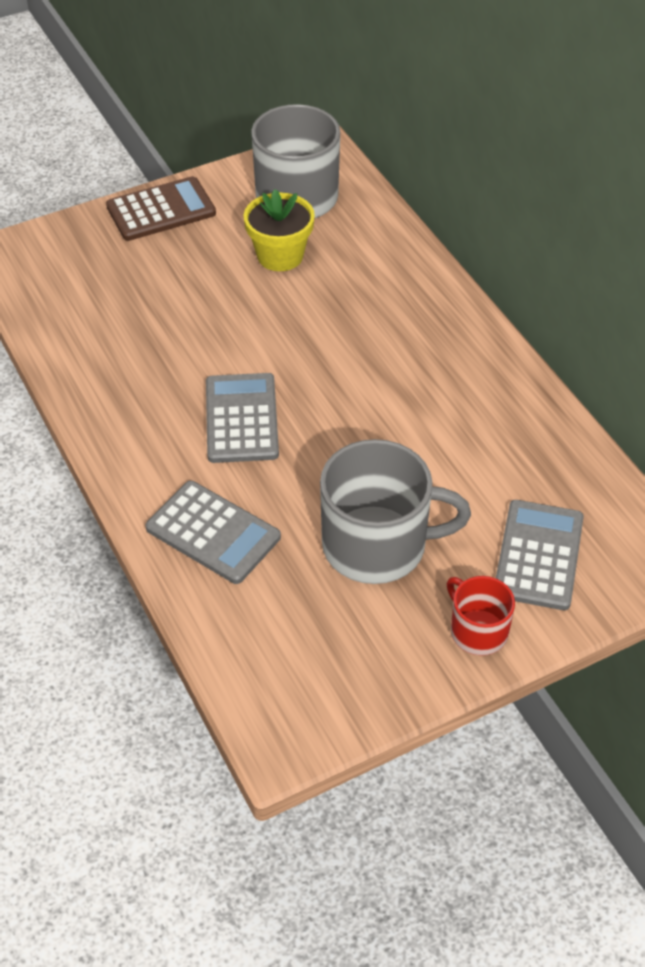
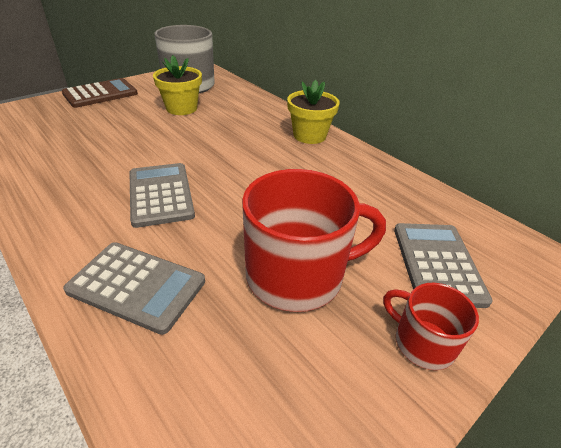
camera: 15 degrees left, 10 degrees down
grey mug [320,439,471,584] -> red mug [242,169,386,312]
none -> yellow flower pot [287,80,340,144]

